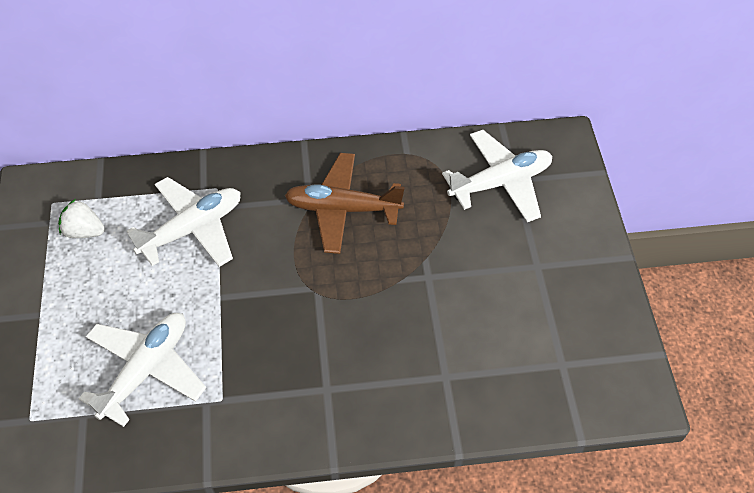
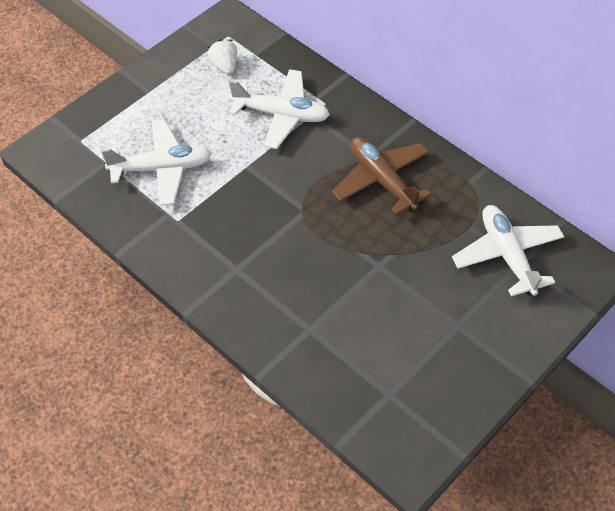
camera: 50 degrees right, 0 degrees up
white plane [442,130,552,222] -> white plane turned 135 degrees counterclockwise [452,205,565,297]

